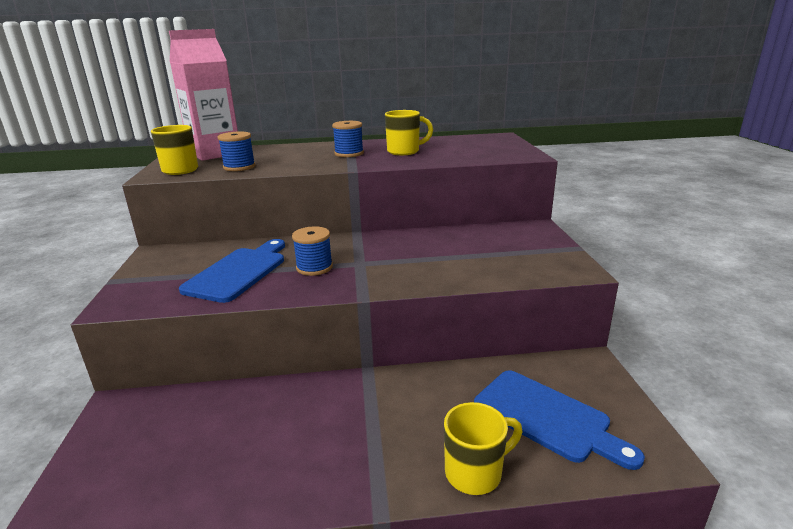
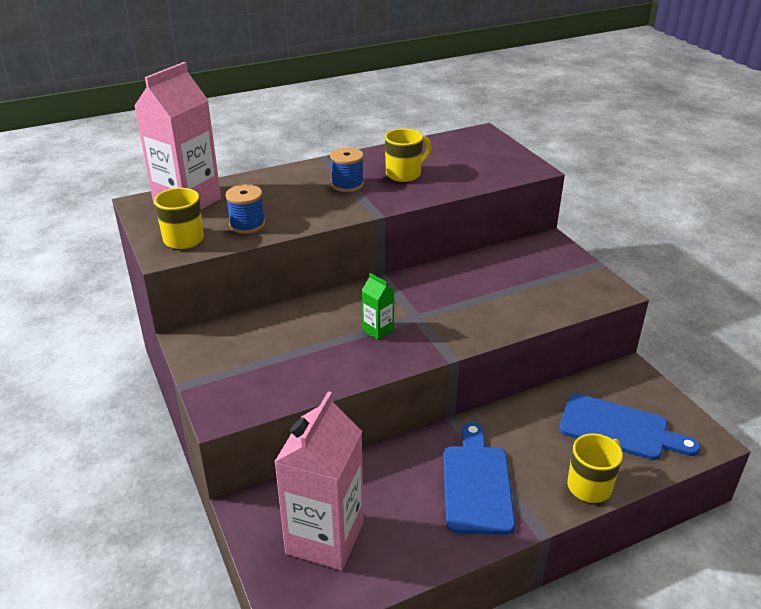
camera: 20 degrees left, 10 degrees up
blue cutting board [179,239,285,303] -> blue cutting board moved to [443,422,515,535]
blue spool [292,226,333,276] -> green carton [362,273,394,340]
none -> pink carton [274,391,363,570]

